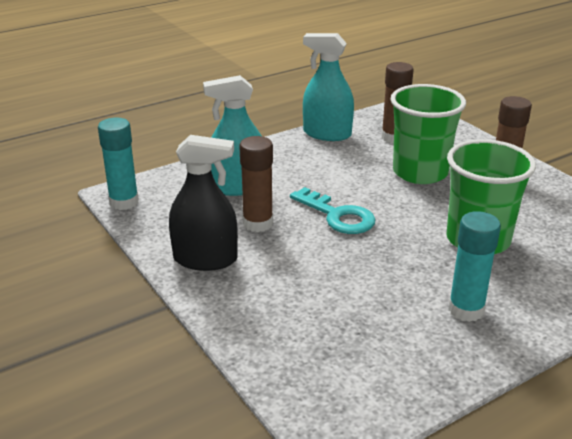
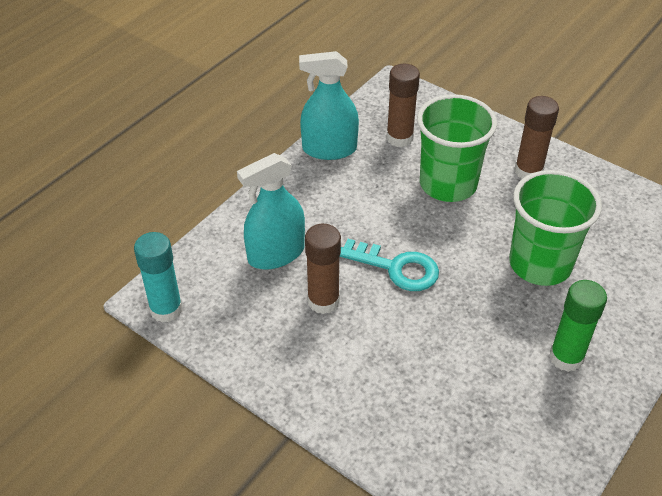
camera: 20 degrees left, 15 degrees up
black spray bottle [169,135,238,271] -> none
turquoise glue stick [448,211,501,322] -> green glue stick [549,280,607,372]

